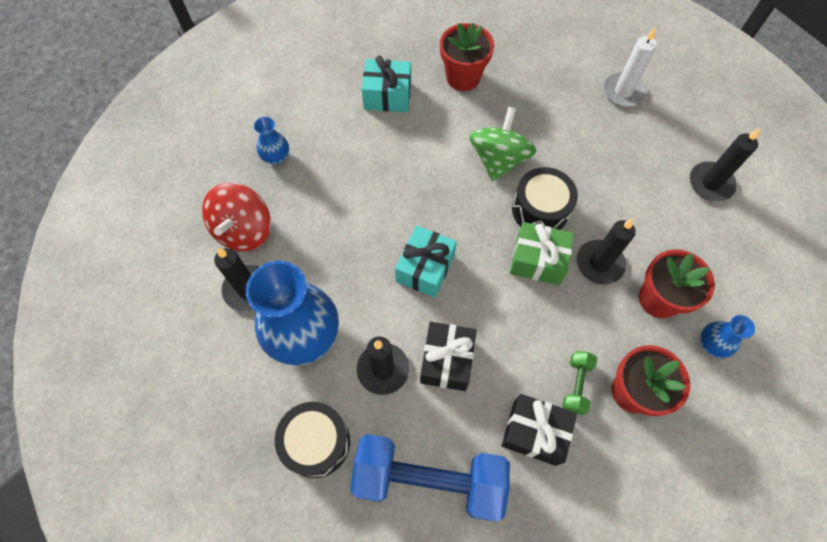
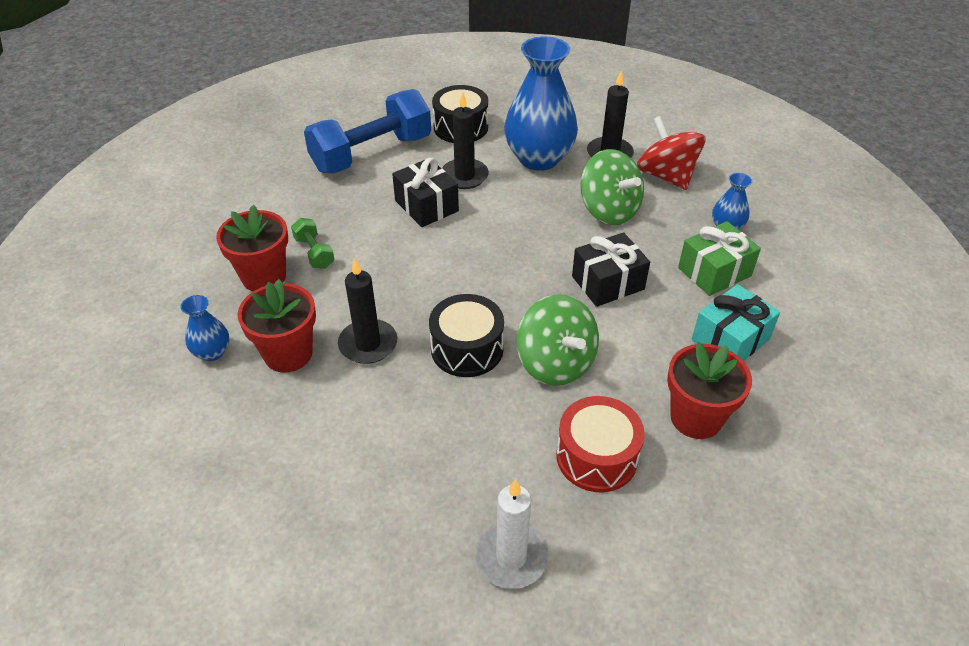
camera: 135 degrees right, 20 degrees down
turquoise gift [395,226,457,298] -> none
black gift [502,394,577,466] -> black gift moved to [572,232,650,307]
green gift [510,222,574,285] -> green gift moved to [678,221,761,296]
black candle [690,128,760,201] -> none
none -> red drum [556,396,645,492]
none -> green spinning top [580,149,644,225]

